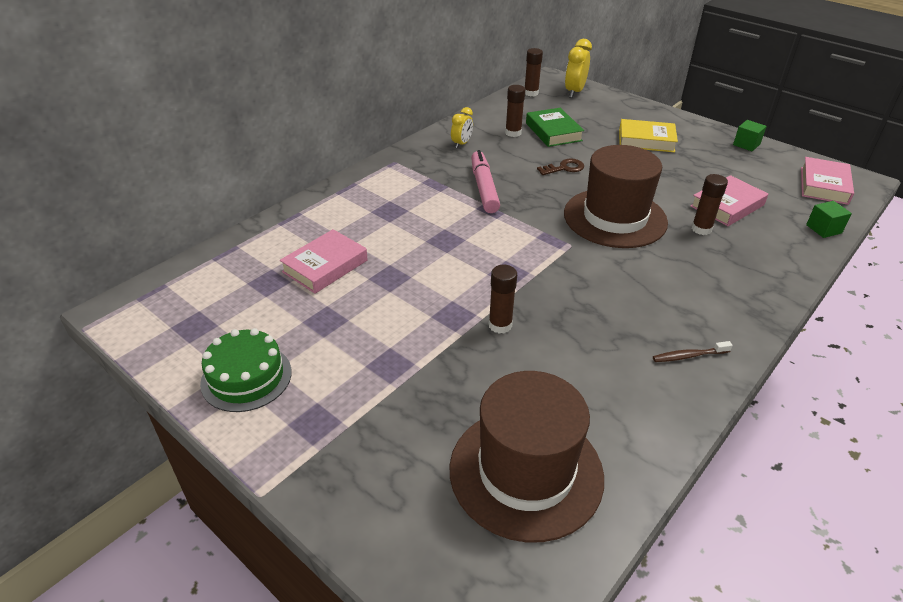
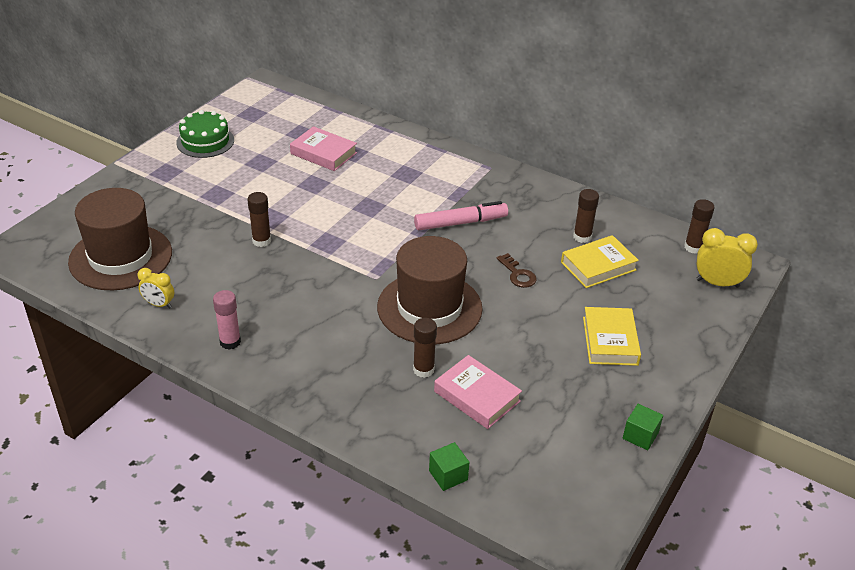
camera: 80 degrees right, 0 degrees up
yellow clock [451,107,473,149] -> yellow clock moved to [138,268,174,309]
green book [526,108,584,147] -> yellow book [561,235,639,288]
brown toothbrush [653,341,733,362] -> pink glue stick [213,290,241,350]
pink book [801,157,854,205] -> none

